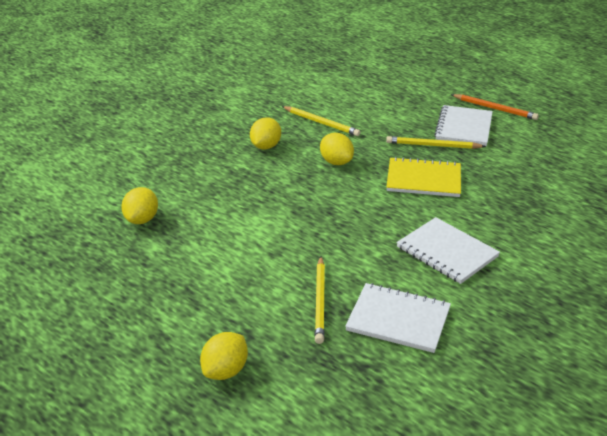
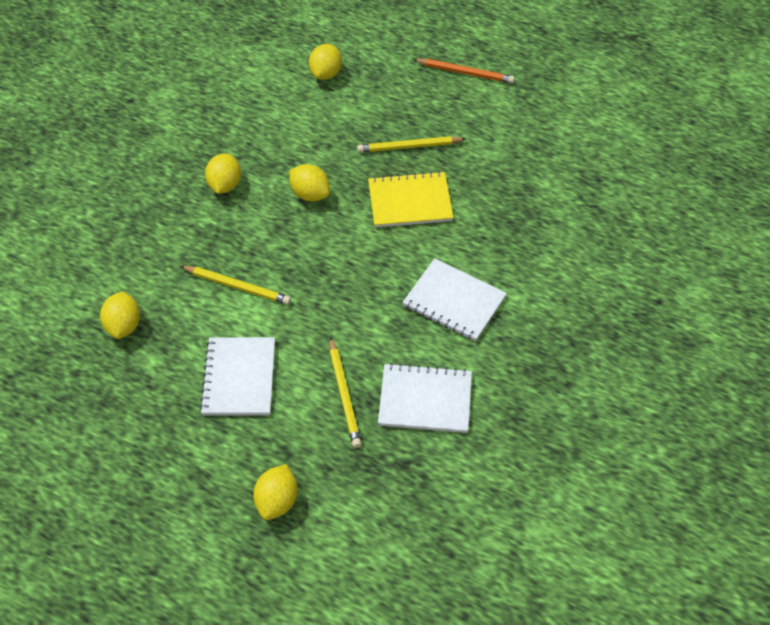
camera: 15 degrees left, 20 degrees up
yellow pencil [282,106,360,136] -> yellow pencil moved to [180,266,291,305]
white notebook [434,105,493,146] -> white notebook moved to [200,337,275,416]
none -> yellow lemon [309,44,342,80]

